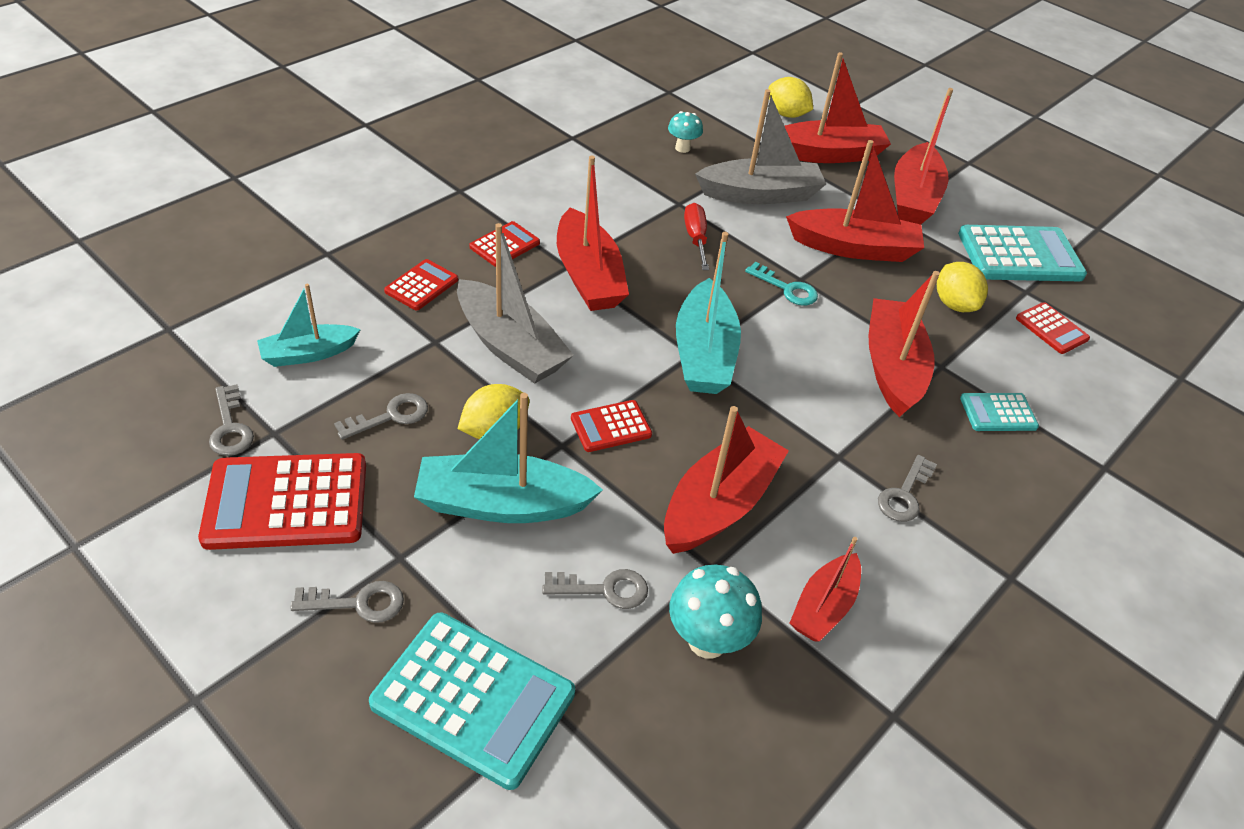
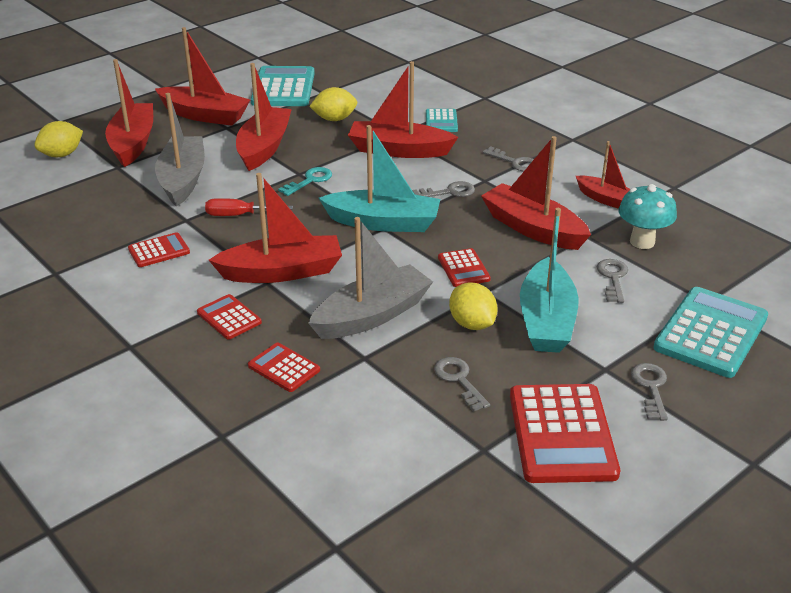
camera: 80 degrees left, 10 degrees down
grey key [209,384,254,456] -> grey key moved to [412,181,475,197]
turquoise boat [257,284,361,367] -> none
turquoise mushroom [668,111,703,153] -> none
red calculator [1016,302,1090,354] -> red calculator moved to [128,232,190,267]

